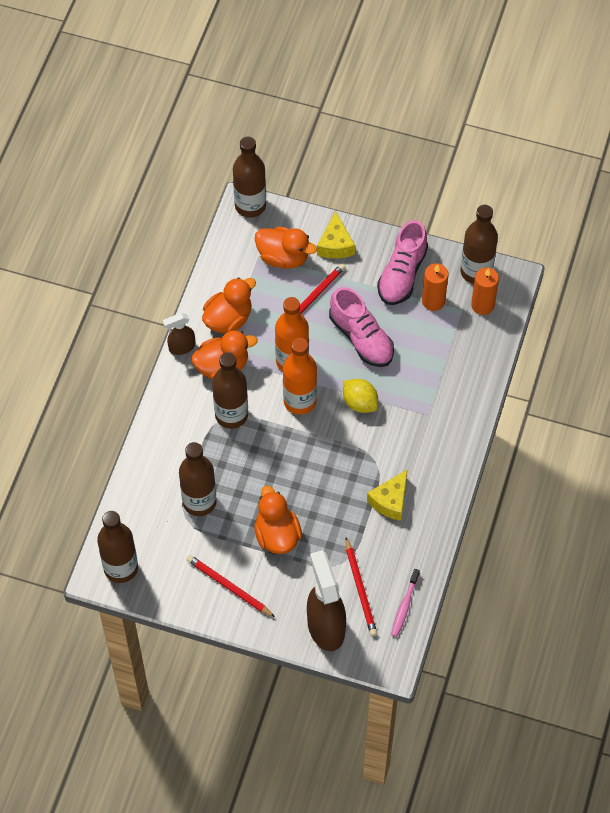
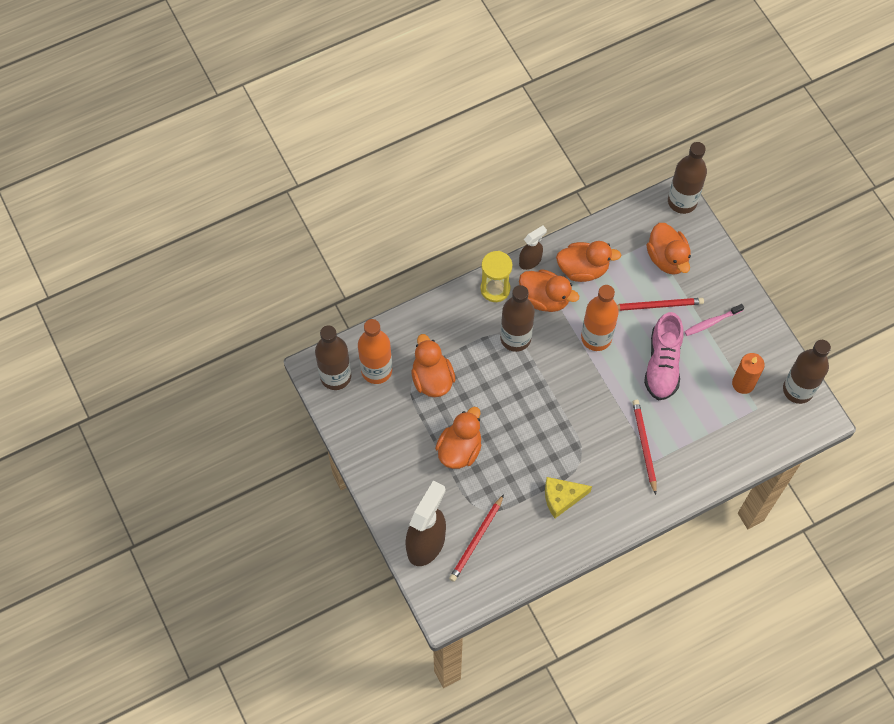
camera: 45 degrees right, 5 degrees up
brown spray bottle [163,313,195,355] -> brown spray bottle turned 120 degrees clockwise [519,226,547,270]
brown bottle [179,442,217,516] -> orange duck [411,334,456,397]
red pencil [186,555,275,617] -> red pencil moved to [632,400,656,495]
orange bottle [283,338,317,415] -> orange bottle moved to [358,319,392,384]
yellow cheese [317,211,355,259] -> none
yellow lemon [343,379,378,413] -> none
pink shoe [377,220,428,305] -> none
pink toothbrush [391,569,420,637] -> pink toothbrush moved to [684,304,744,336]
orange candle [471,267,499,315] -> none
none -> yellow hourglass [480,251,512,302]

